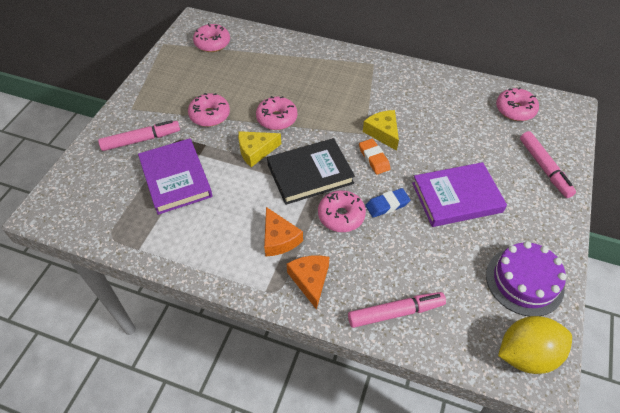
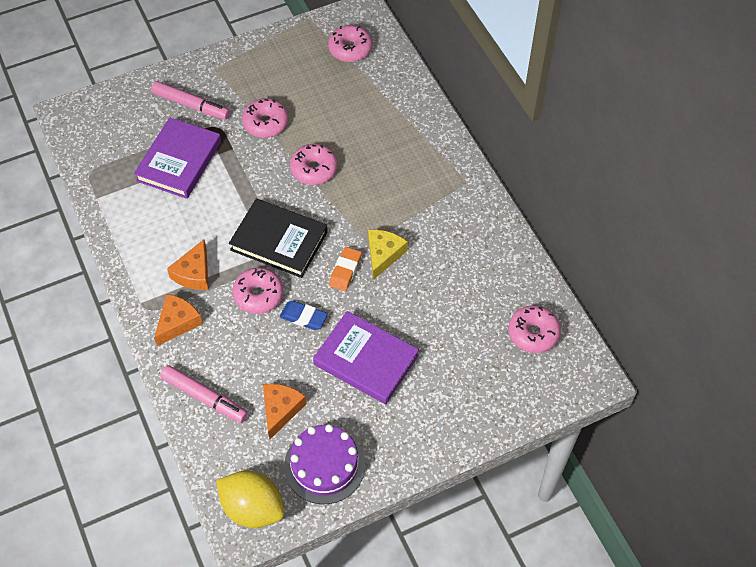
camera: 45 degrees right, 5 degrees up
yellow cheese [238,131,281,167] -> none
pink marker [520,131,576,198] -> none
none -> orange cheese [263,384,306,439]

